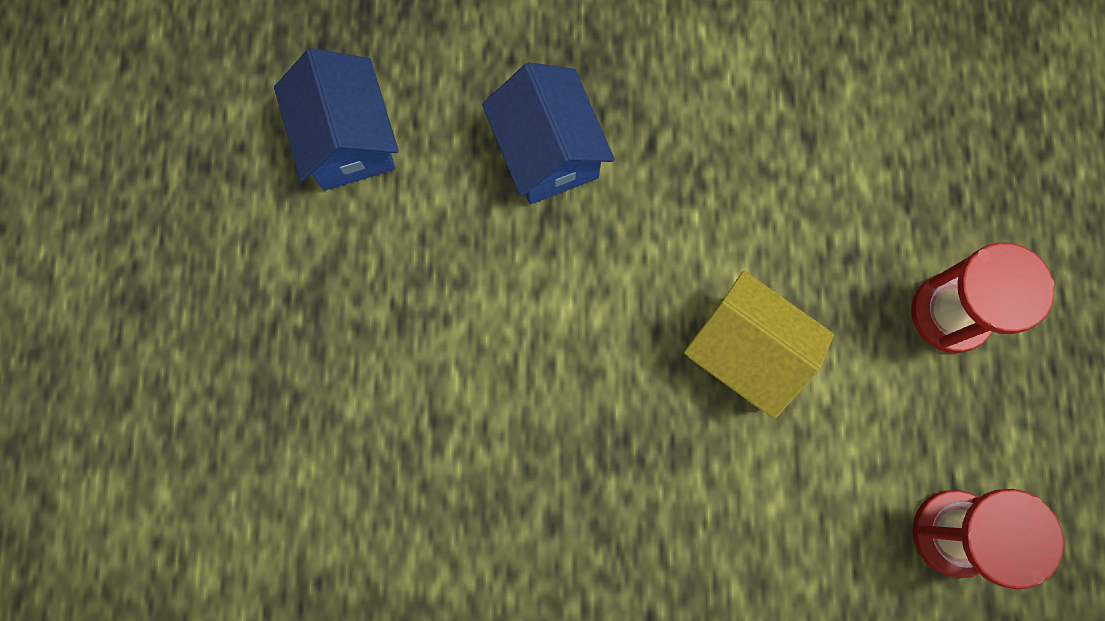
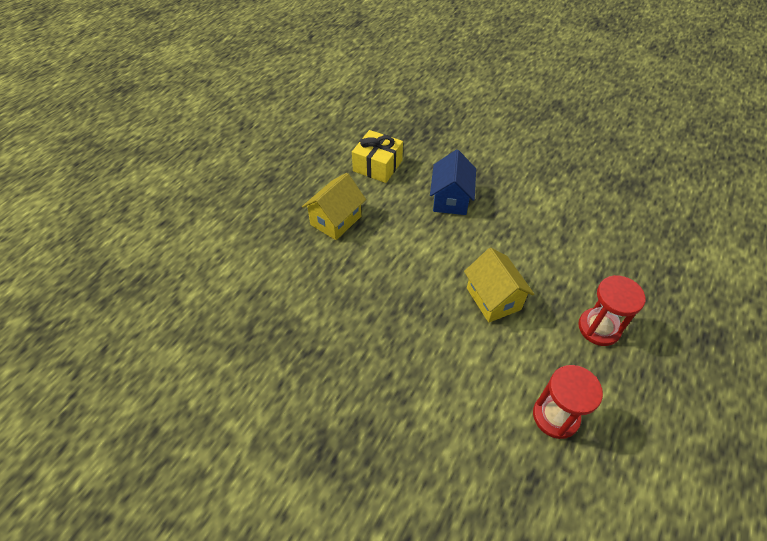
camera: 30 degrees right, 25 degrees down
blue house [274,48,399,191] -> yellow gift [352,130,403,183]
none -> yellow house [302,173,366,240]

